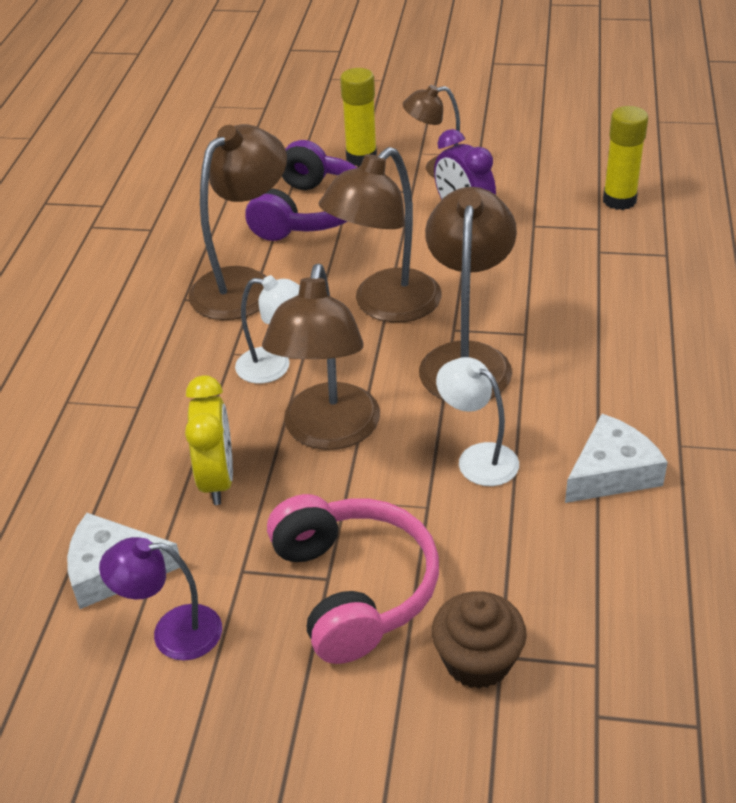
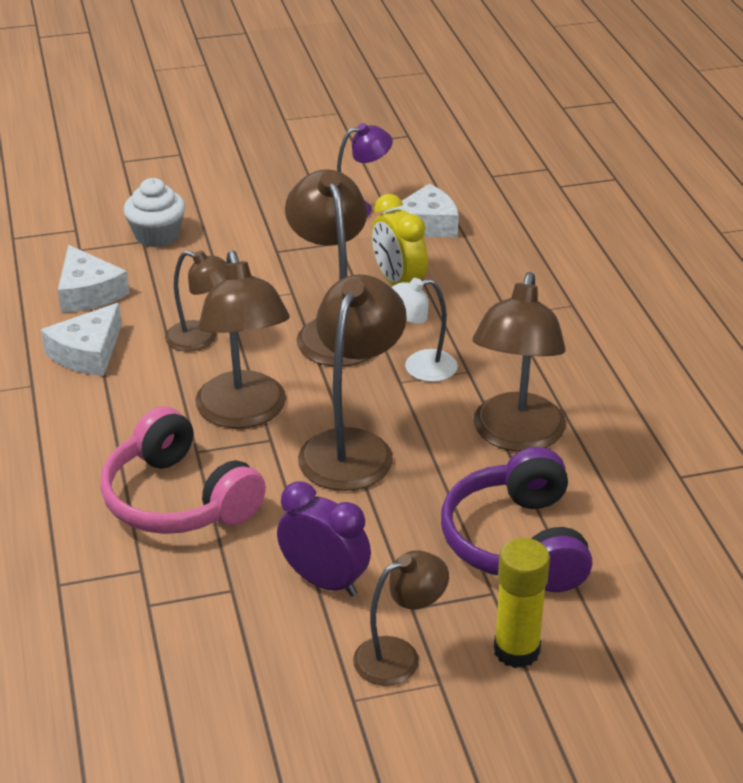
camera: 155 degrees right, 5 degrees down
pink headphones [267,494,439,664] -> pink headphones moved to [100,406,266,534]
brown cupcake [432,591,527,689] -> white cupcake [124,178,185,247]
white lamp [436,357,519,486] -> brown lamp [165,250,226,352]
yellow glue stick [603,106,648,210] -> none
none -> white cheese [58,245,129,313]

